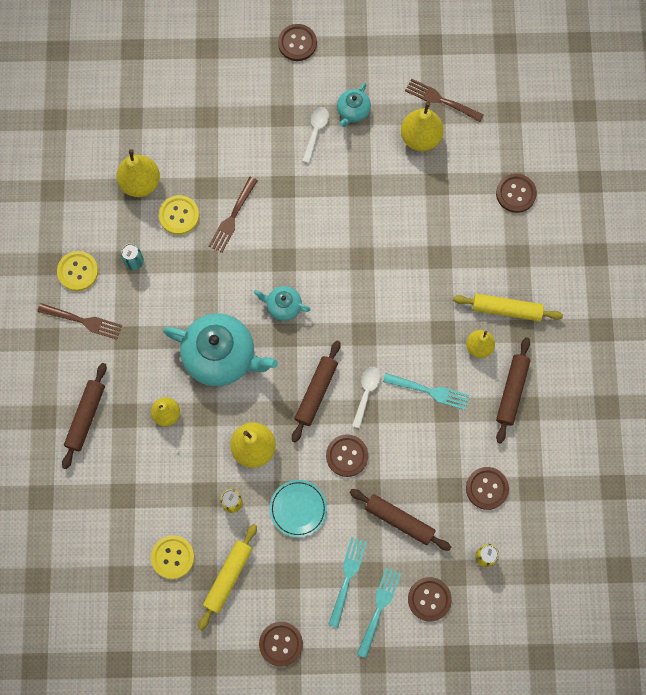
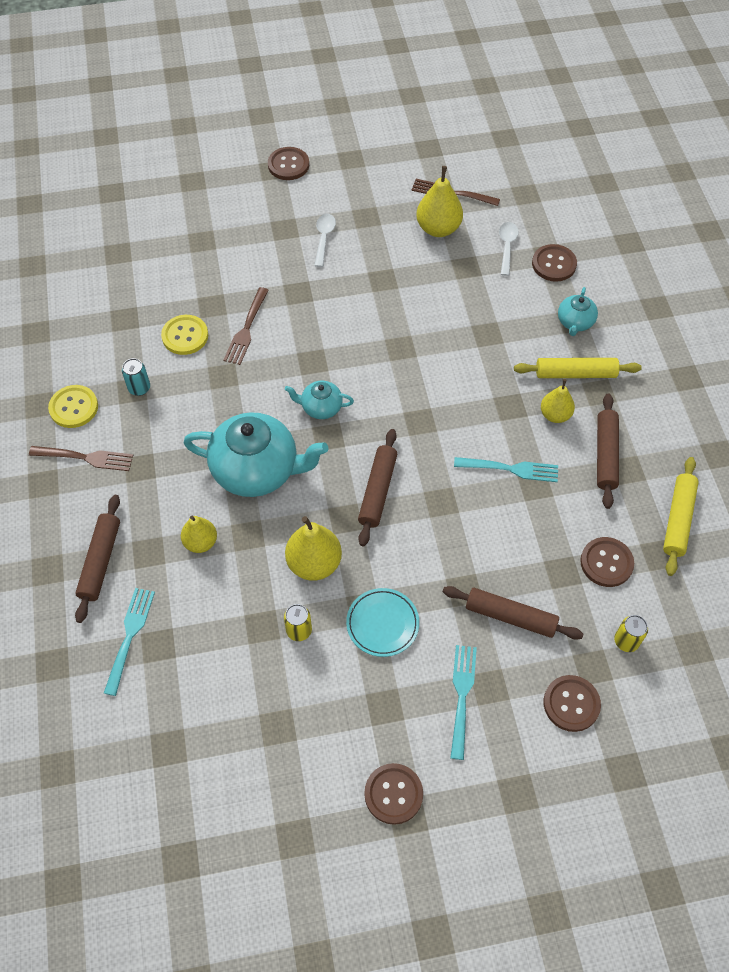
camera: 10 degrees left, 15 degrees down
yellow pear [117,149,160,197] -> none
yellow button [151,535,194,579] -> none
yellow rolling pin [198,524,257,630] -> yellow rolling pin moved to [663,457,699,576]
brown button [326,434,368,477] -> none
turquoise teapot [337,83,371,127] -> turquoise teapot moved to [558,287,598,336]
white spoon [352,367,381,428] -> white spoon moved to [499,222,519,276]
turquoise fork [357,567,401,658] -> turquoise fork moved to [104,588,155,696]

